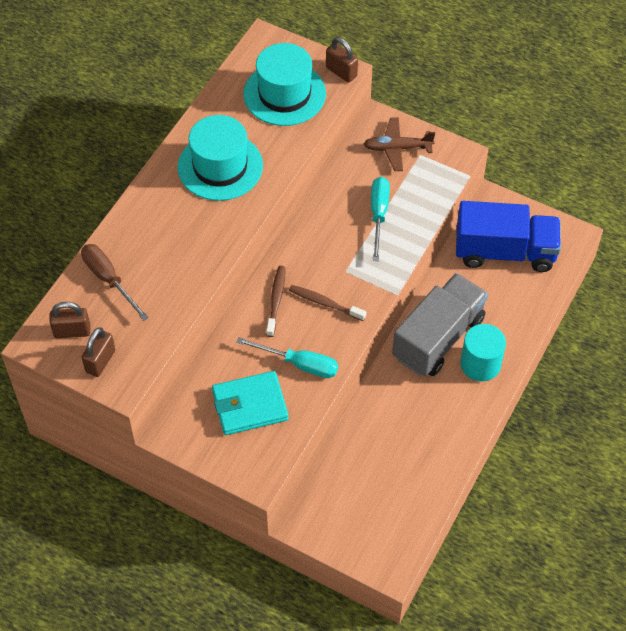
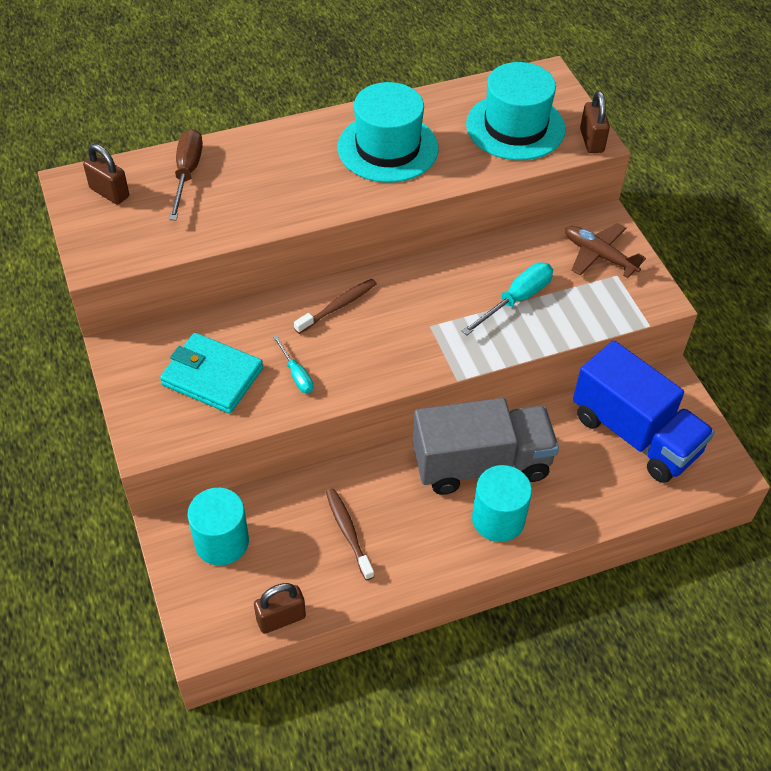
camera: 40 degrees right, 5 degrees down
brown padlock [81,327,115,377] -> brown padlock moved to [254,583,306,634]
turquoise screwdriver [237,337,338,378] -> turquoise screwdriver [273,335,313,393], size x0.60
brown toothbrush [289,285,366,321] -> brown toothbrush moved to [326,489,374,580]
none -> turquoise cylinder [188,488,249,565]

